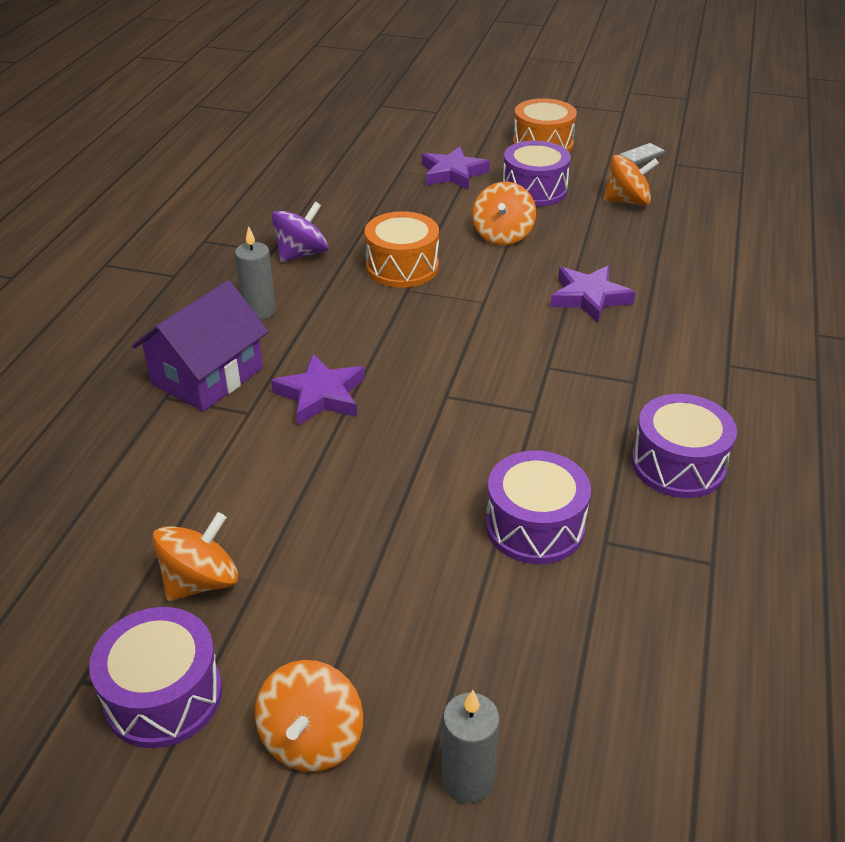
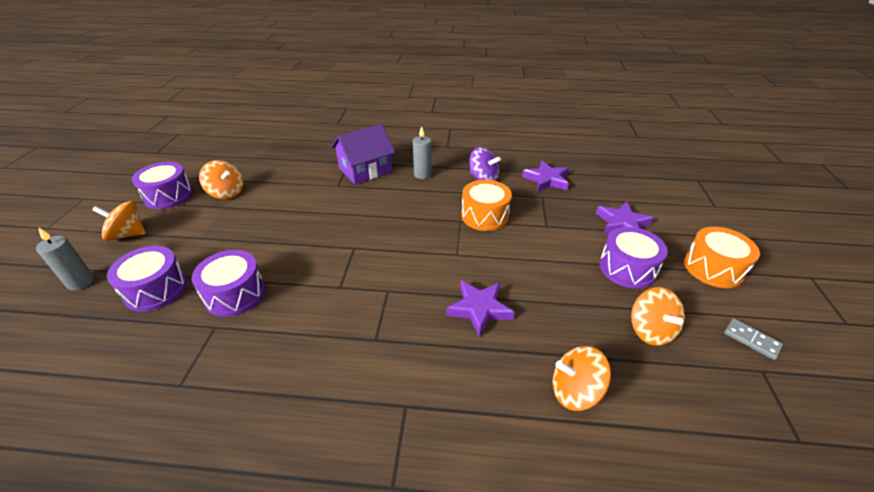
camera: 80 degrees right, 0 degrees up
purple house [132,280,269,411] -> purple house turned 60 degrees counterclockwise [331,124,395,184]
purple star [271,354,365,425] -> purple star moved to [522,161,569,192]
orange spinning top [472,182,536,245] -> orange spinning top moved to [553,346,611,411]
purple drum [632,394,737,498] -> purple drum moved to [107,246,187,312]

